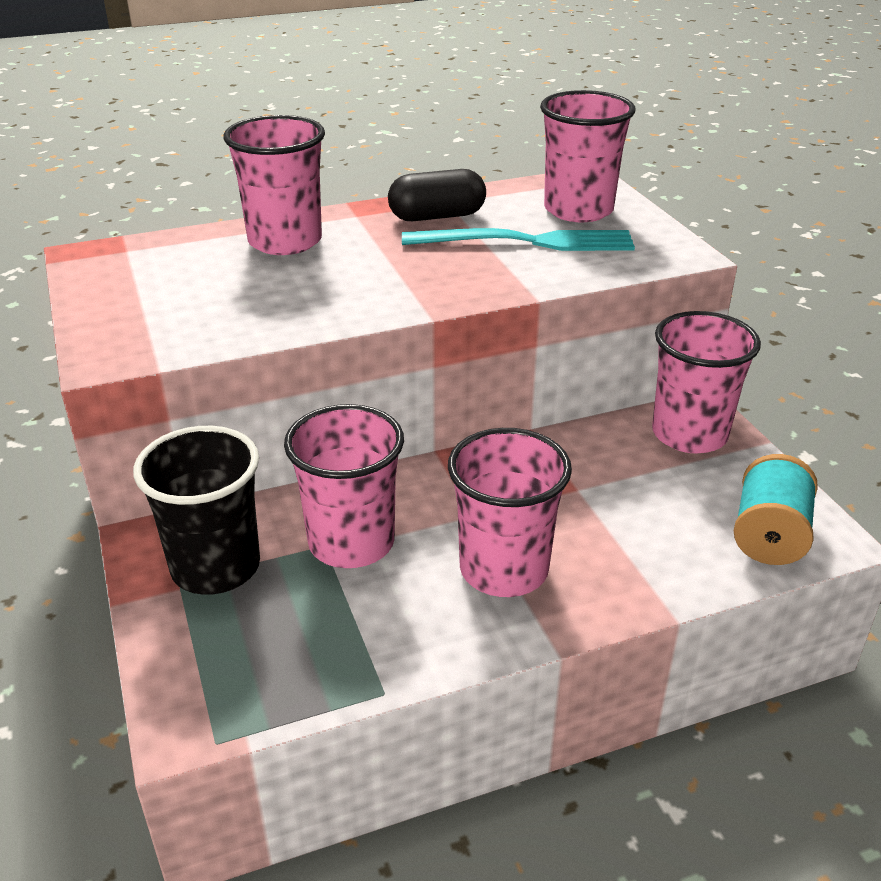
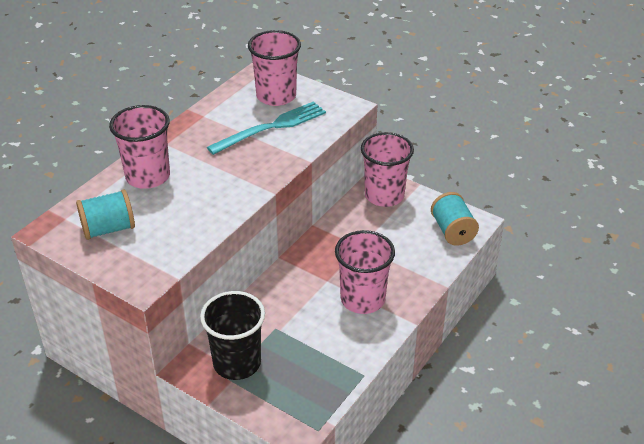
camera: 35 degrees left, 5 degrees up
pink cup [284,404,404,568] -> none
black capsule [388,169,486,221] -> none
none -> turquoise spool [76,189,135,240]

